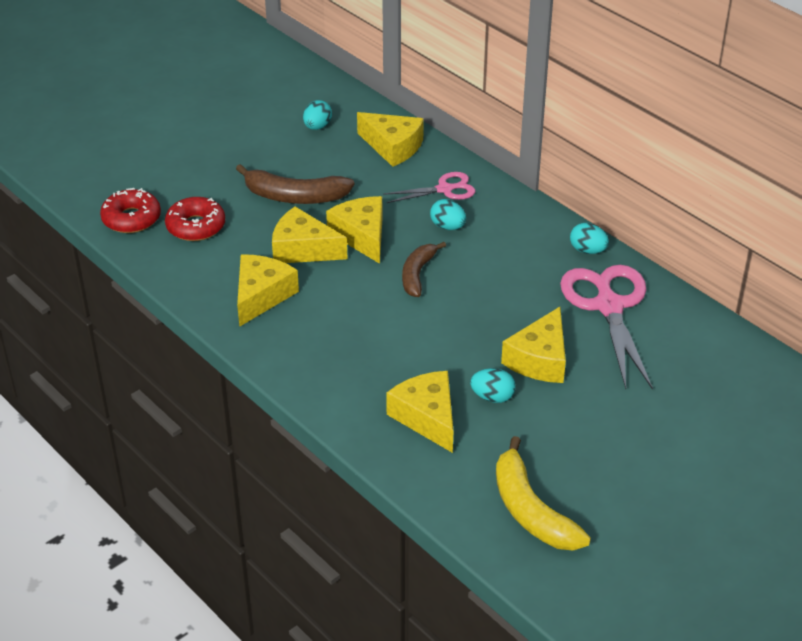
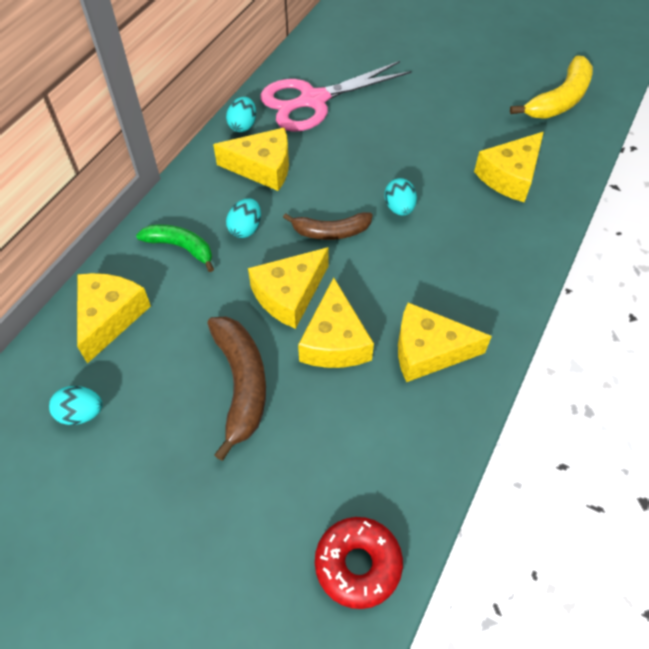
camera: 110 degrees left, 15 degrees up
red donut [165,197,225,241] -> none
pink scissors [383,172,475,203] -> green banana [136,224,214,272]
turquoise egg [470,368,516,403] -> turquoise egg moved to [384,178,417,216]
yellow cheese [501,307,566,383] -> yellow cheese moved to [213,128,289,191]

